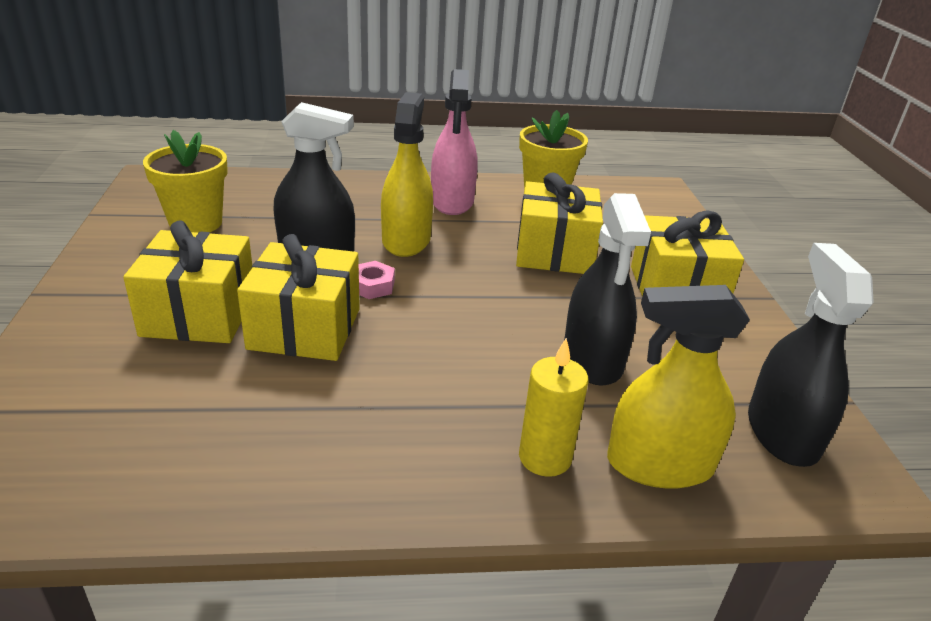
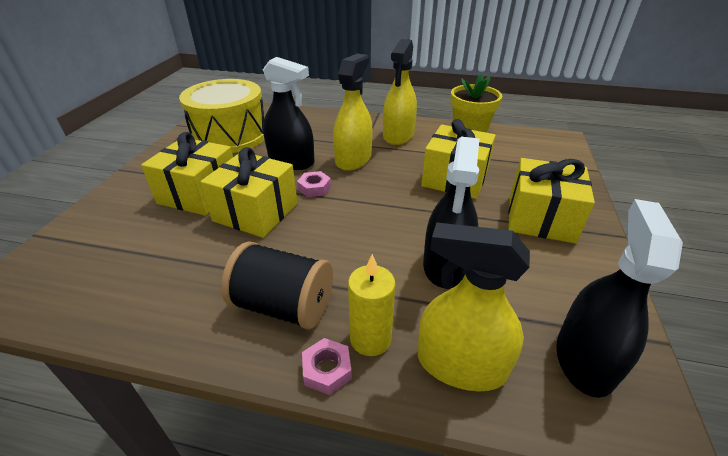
camera: 20 degrees right, 5 degrees up
yellow flower pot [143,130,228,233] -> yellow drum [179,79,264,153]
pink spray bottle [431,69,478,215] -> yellow spray bottle [383,39,417,145]
none -> black spool [221,241,333,330]
none -> pink nut [302,338,352,395]

